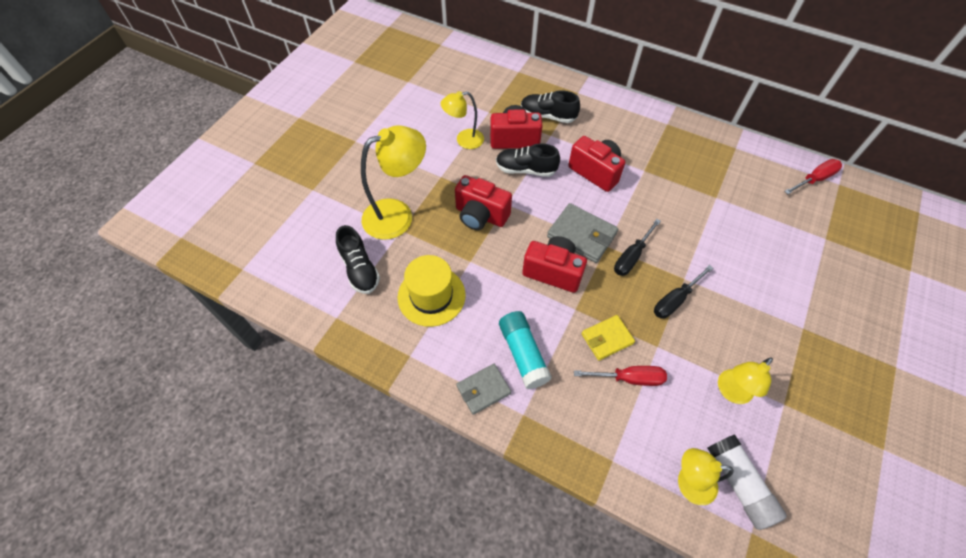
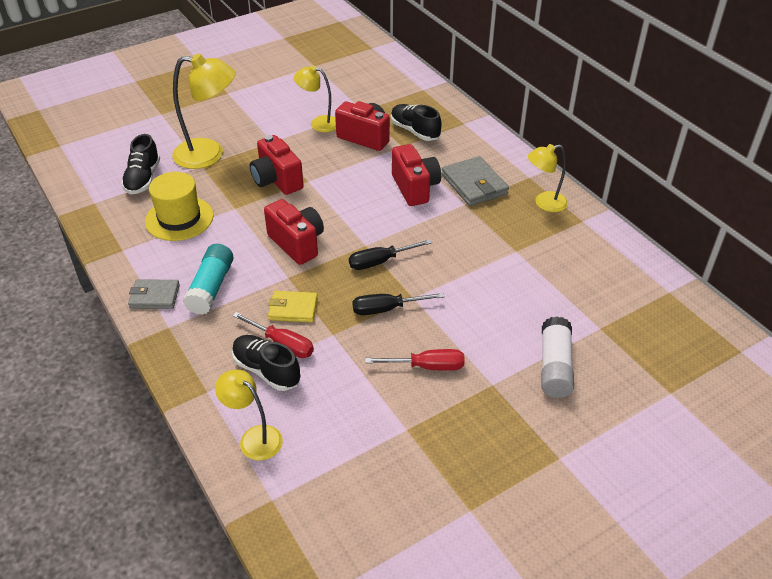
camera: 30 degrees right, 15 degrees down
black shoe [496,143,560,177] -> black shoe moved to [232,335,301,391]
grey wallet [547,203,618,263] -> grey wallet moved to [442,156,509,206]
white glue stick [707,434,787,530] -> white glue stick moved to [541,316,574,398]
yellow lamp [718,357,773,404] -> yellow lamp moved to [528,144,568,212]
red screwdriver [784,159,842,194] -> red screwdriver moved to [365,349,465,371]

